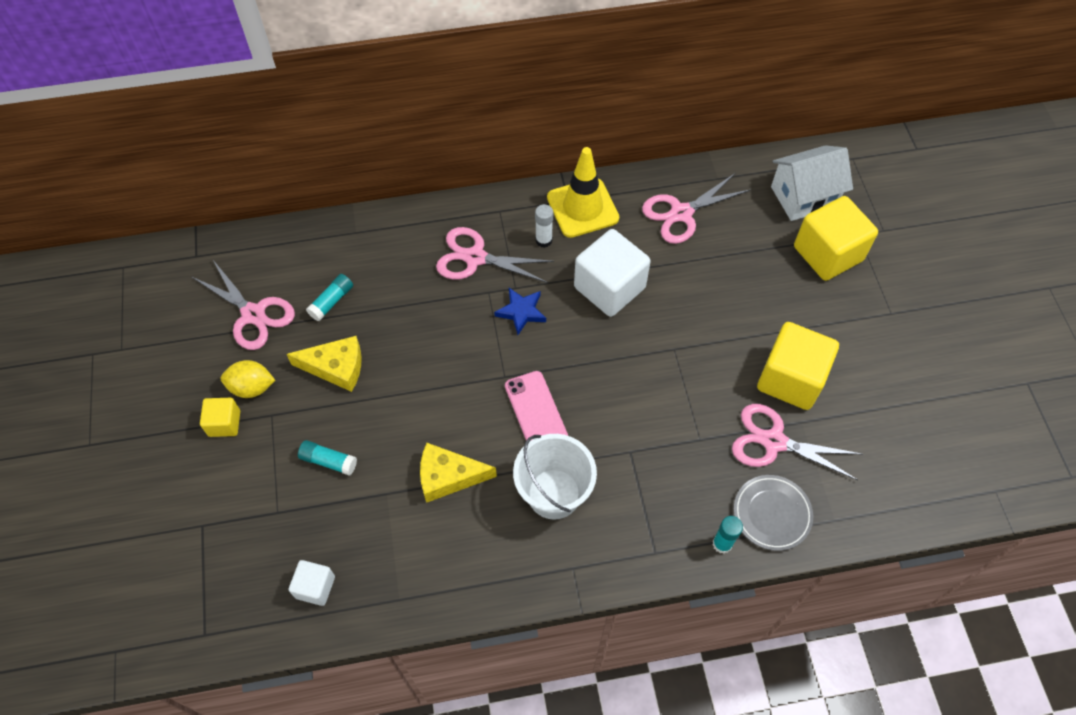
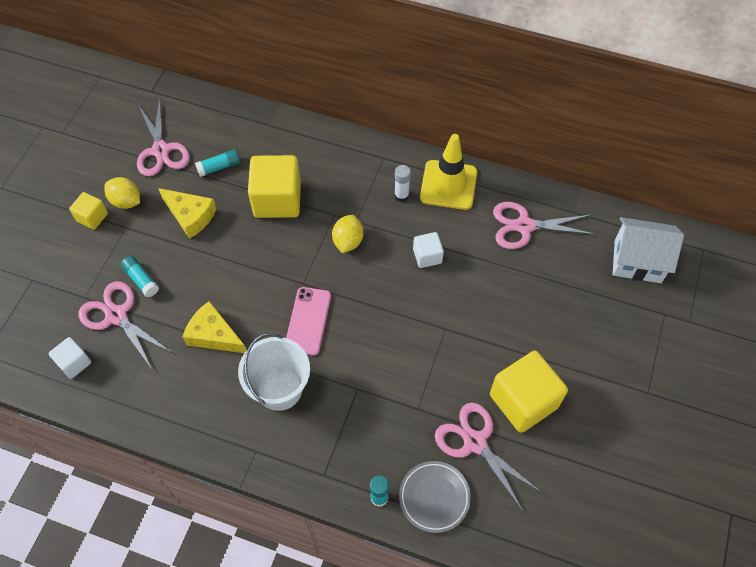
camera: 30 degrees right, 0 degrees up
pink scissors [436,227,554,283] -> pink scissors moved to [78,281,172,369]
blue star [494,288,546,335] -> yellow lemon [332,215,363,253]
white cube [574,229,651,317] -> white cube [413,232,444,268], size x0.52
yellow cube [794,196,878,281] -> yellow cube moved to [248,155,301,218]

